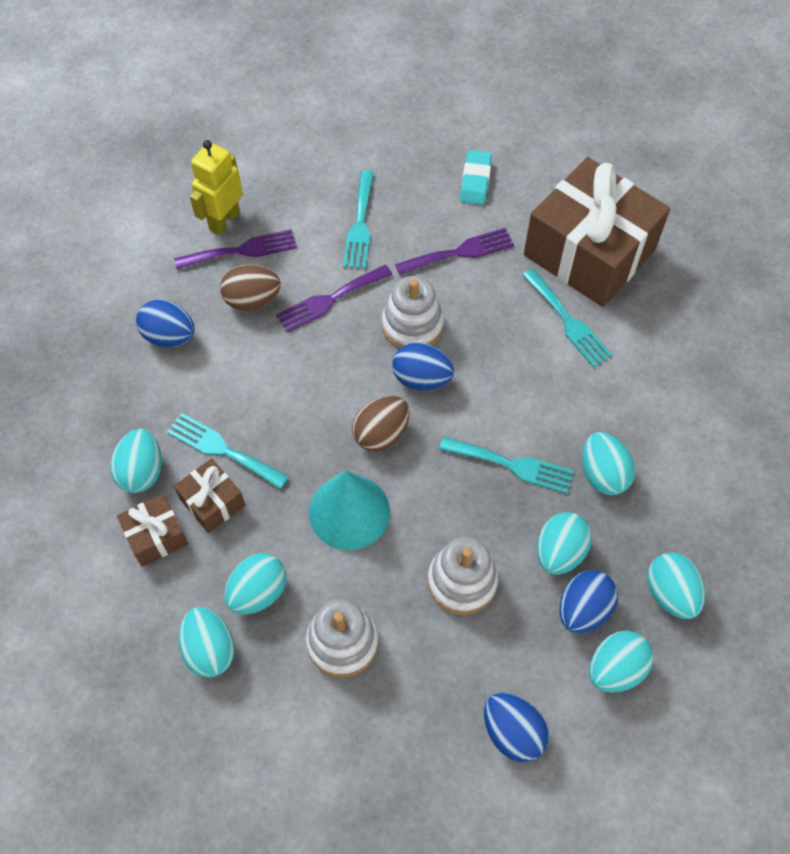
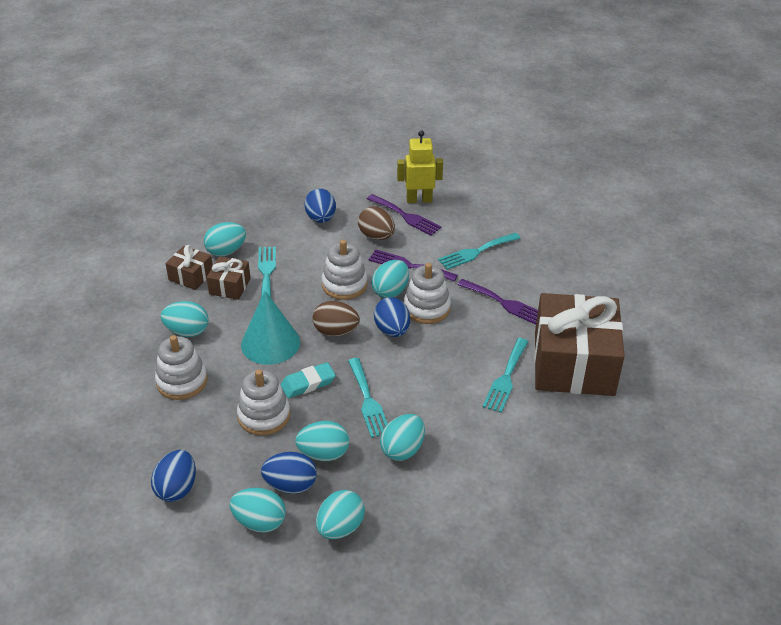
camera: 55 degrees right, 20 degrees down
turquoise egg [178,607,235,678] -> turquoise egg moved to [371,260,409,298]
turquoise eraser [460,150,492,205] -> turquoise eraser moved to [280,362,336,398]
none -> white stacking toy [321,240,368,300]

